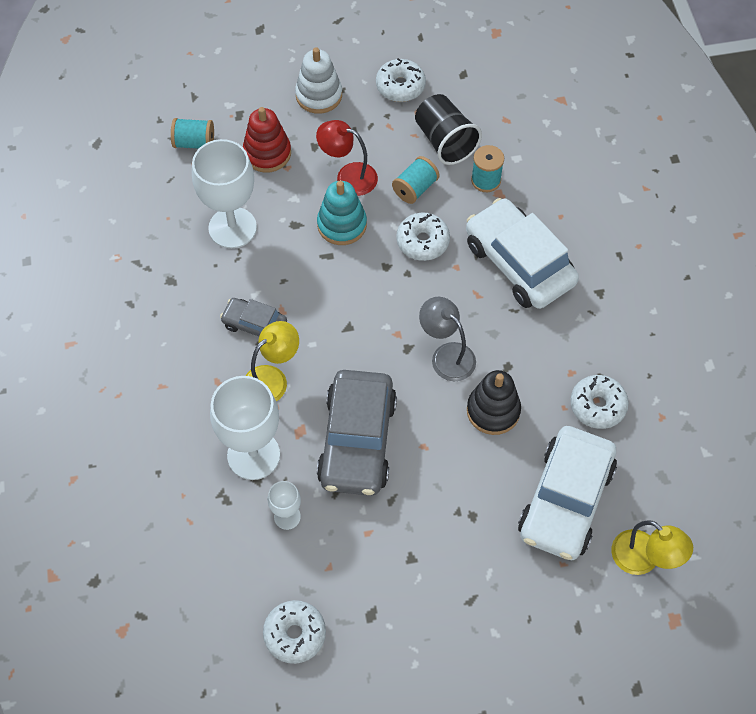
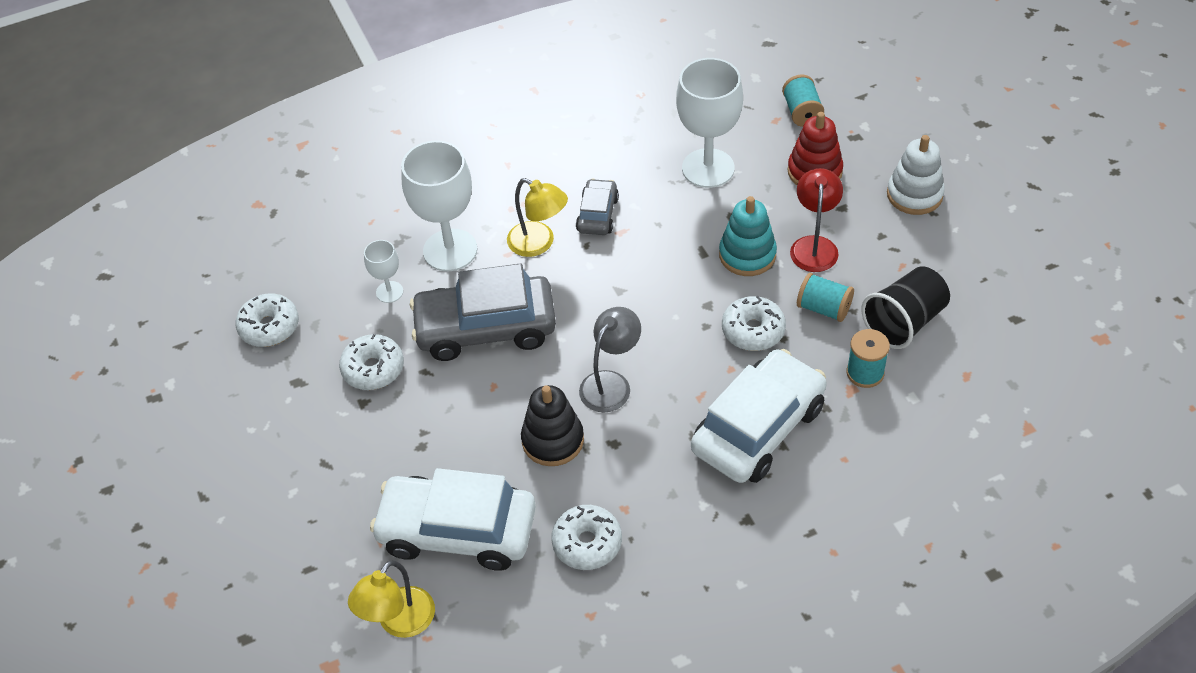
camera: 80 degrees right, 10 degrees down
white donut [376,58,426,102] -> white donut moved to [339,334,404,390]

